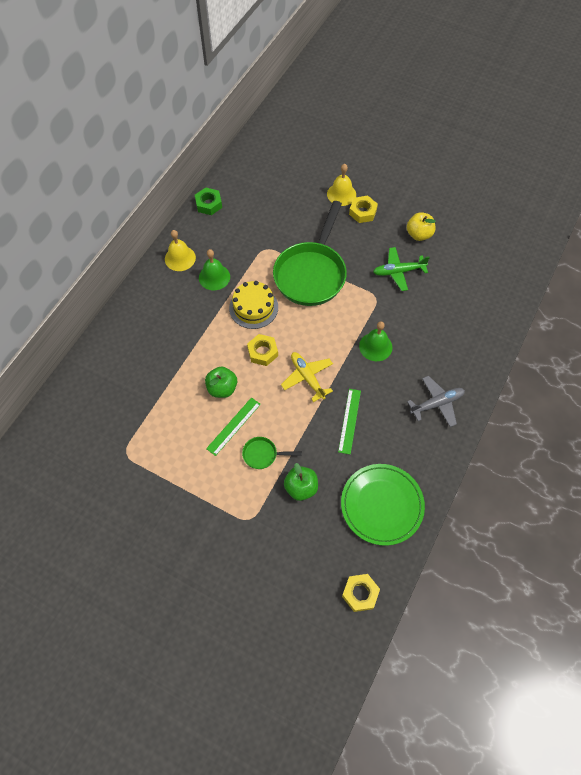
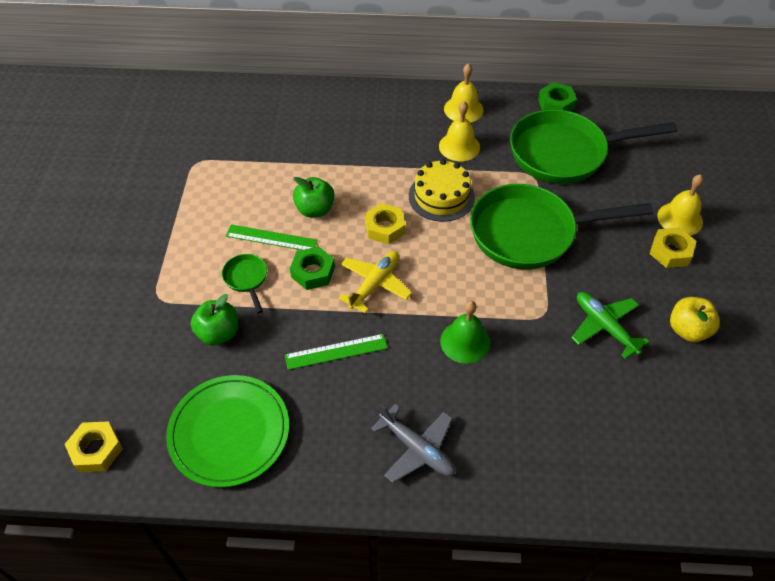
camera: 65 degrees right, 10 degrees down
green bell [199,249,230,290] -> yellow bell [439,101,480,161]
none -> green nut [290,246,335,290]
none -> green pan [510,109,678,184]

